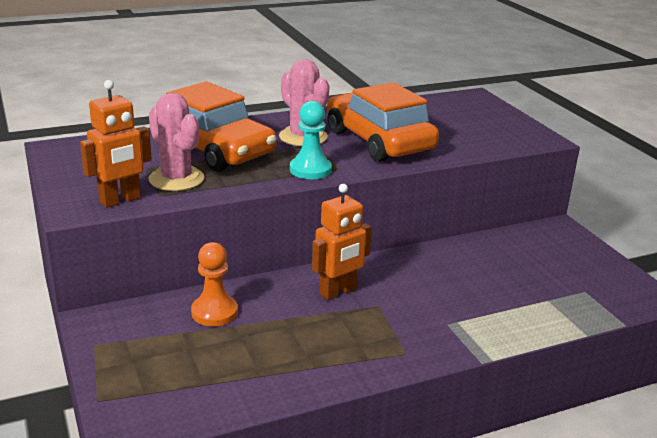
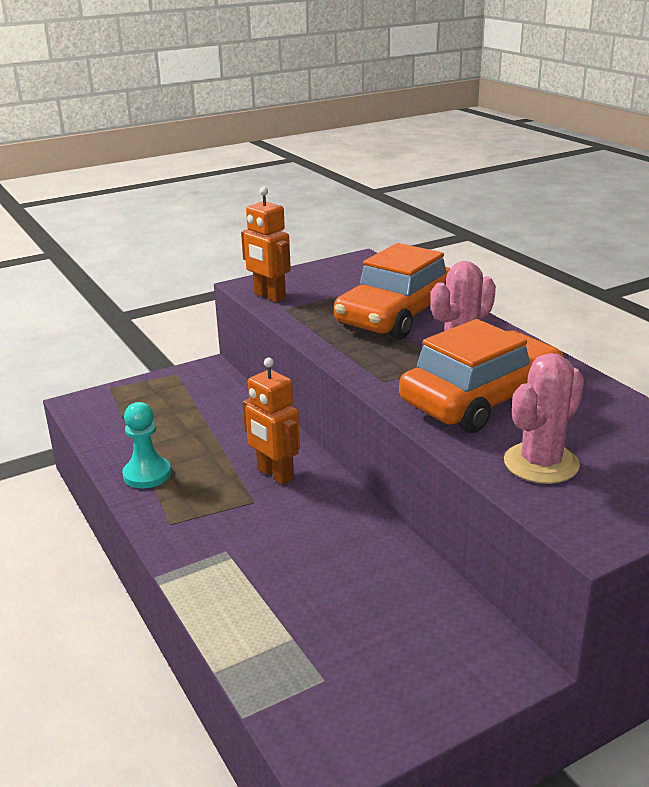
camera: 85 degrees right, 0 degrees up
pink cactus [148,93,205,191] -> pink cactus moved to [504,353,584,484]
orange pawn [191,242,238,326] -> none
turquoise pawn [290,101,332,179] -> turquoise pawn moved to [122,402,171,489]

